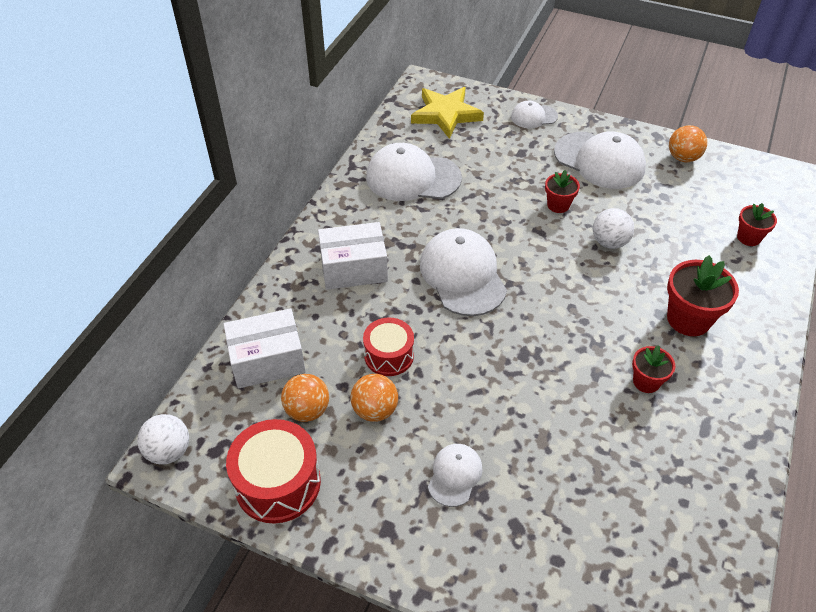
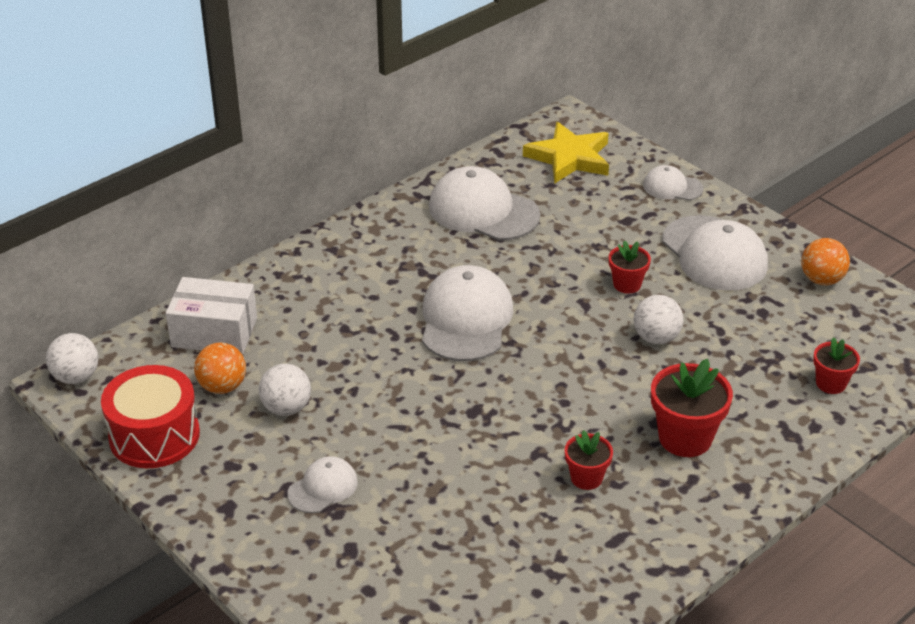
camera: 25 degrees right, 10 degrees down
white box [318,222,388,290] -> none
orange ball [351,374,398,422] -> white ball [259,364,311,416]
red drum [363,317,414,376] -> none

